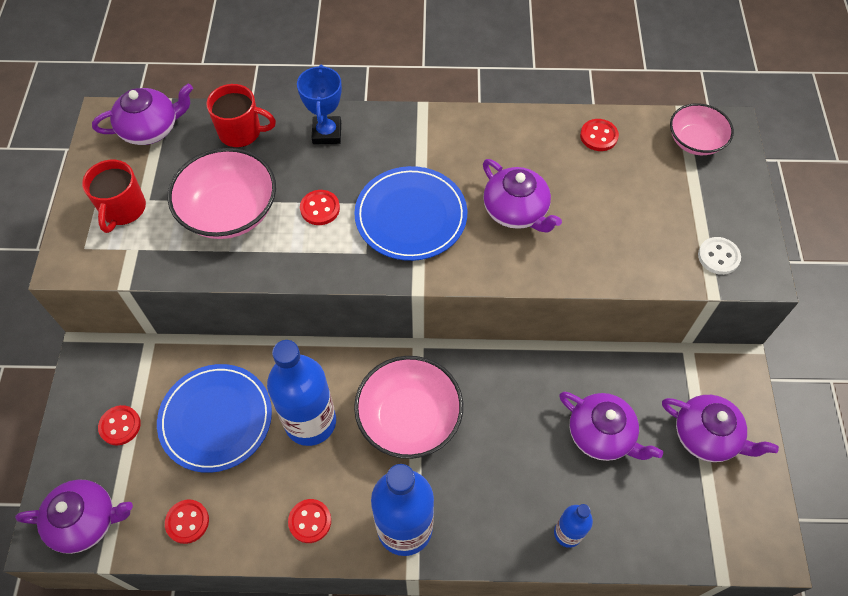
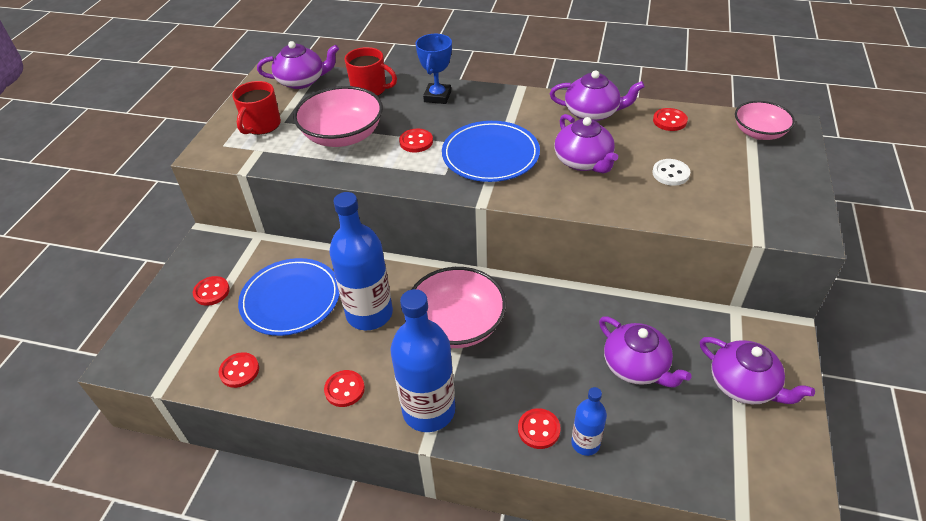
camera: 15 degrees right, 15 degrees down
purple teapot [15,480,133,554] -> purple teapot moved to [550,70,645,121]
white button [698,237,741,275] -> white button moved to [652,159,690,186]
none -> red button [518,408,561,449]

